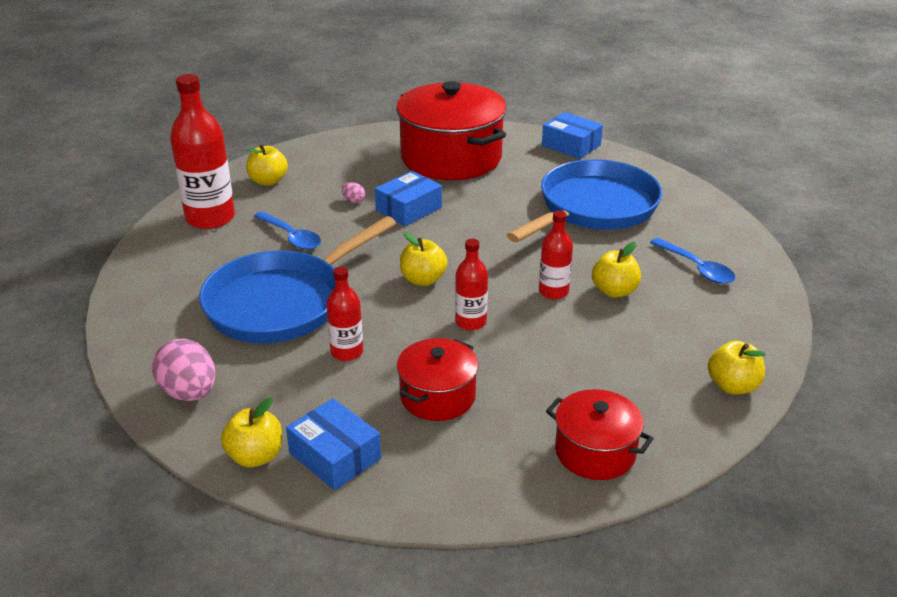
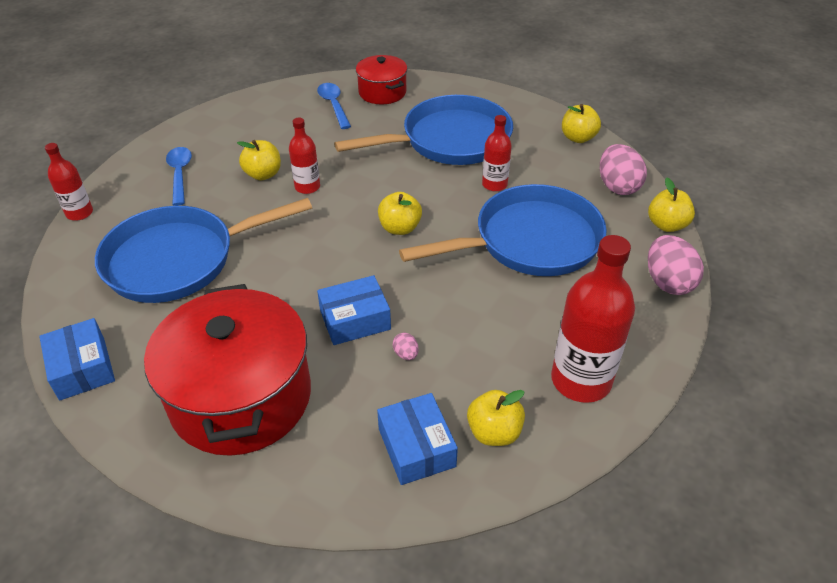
camera: 155 degrees left, 10 degrees up
blue spoon [254,211,321,250] -> blue spoon moved to [317,83,351,129]
blue box [286,399,381,490] -> blue box moved to [377,393,458,485]
red pot [397,338,479,421] -> blue pan [334,95,513,165]
red bottle [455,239,488,330] -> red bottle moved to [45,143,93,221]
yellow apple [708,341,766,395] -> yellow apple moved to [648,178,695,232]
none -> pink egg [648,235,704,295]

